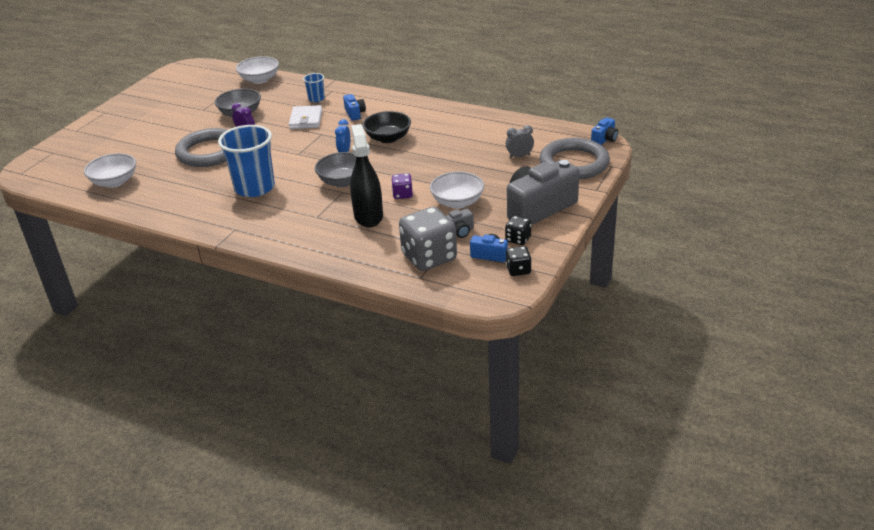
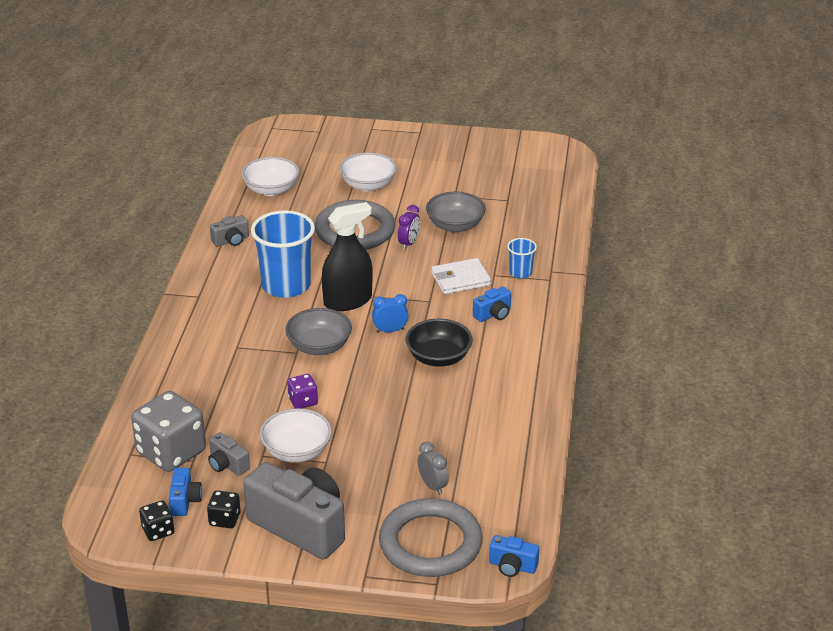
camera: 70 degrees right, 0 degrees up
white bowl [236,56,279,84] -> white bowl moved to [339,152,397,192]
black spray bottle [350,124,383,227] -> black spray bottle moved to [322,202,373,311]
none -> grey camera [210,215,249,247]

